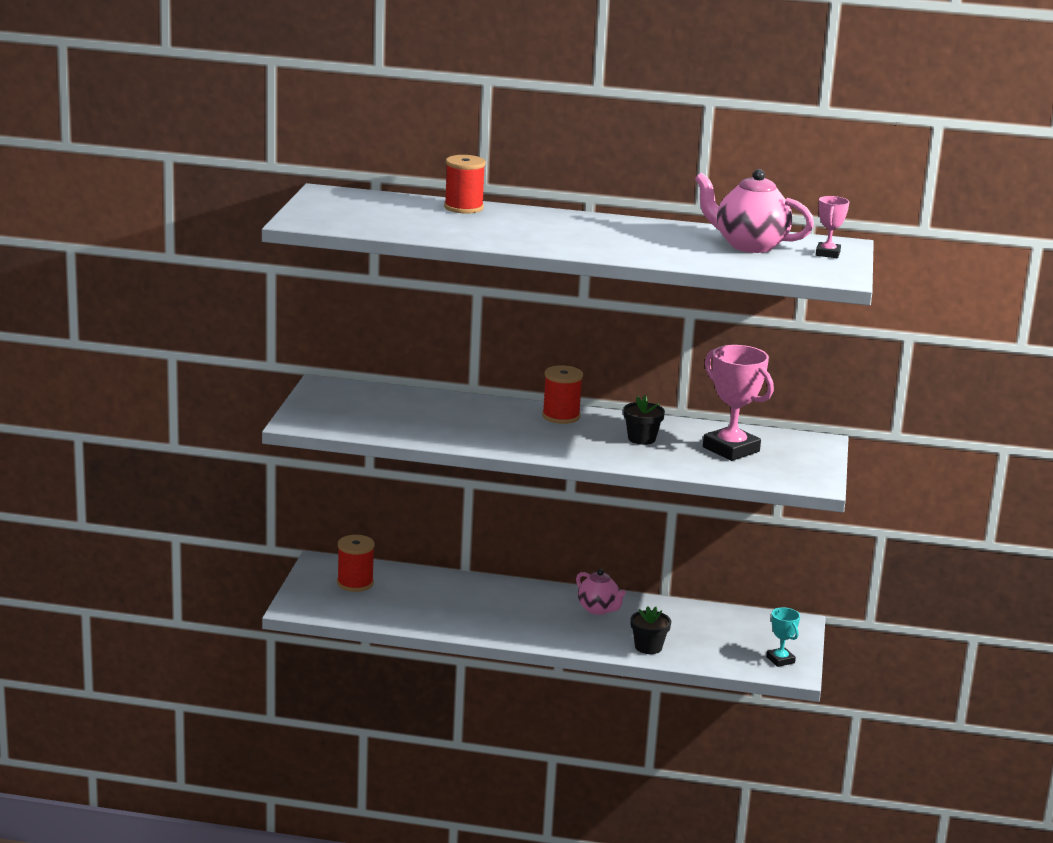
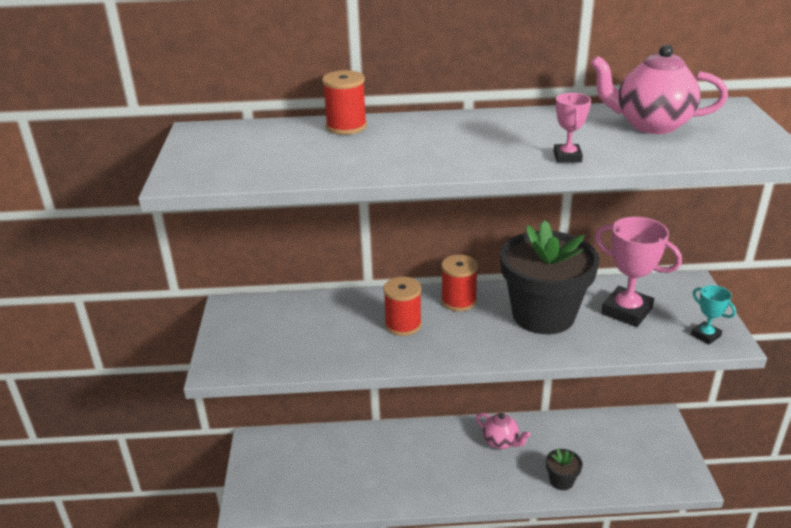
camera: 10 degrees left, 10 degrees up
red spool [337,535,375,592] -> red spool moved to [383,277,422,336]
black flower pot [623,395,665,445] -> black flower pot [500,220,599,334], size x2.39
turquoise trophy [766,608,800,667] -> turquoise trophy moved to [691,285,736,344]
pink trophy [816,196,849,258] -> pink trophy moved to [554,93,591,162]

